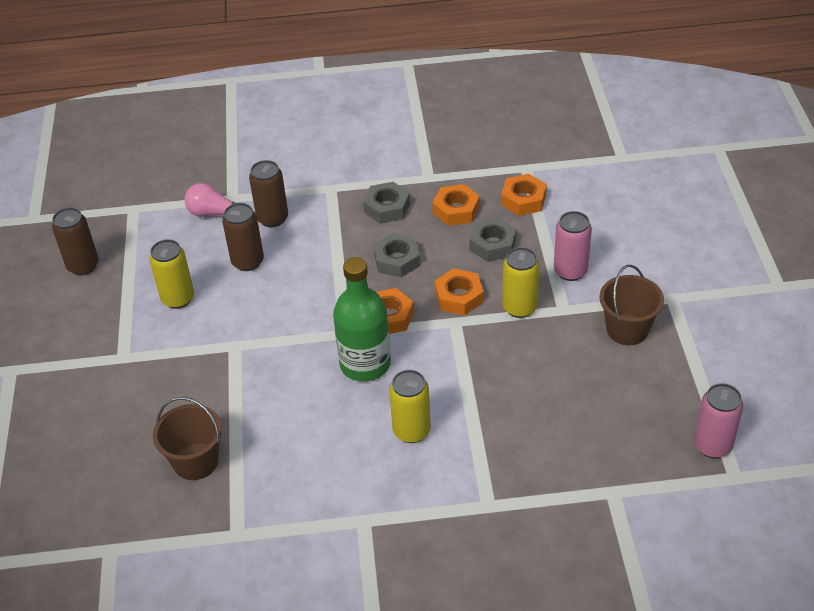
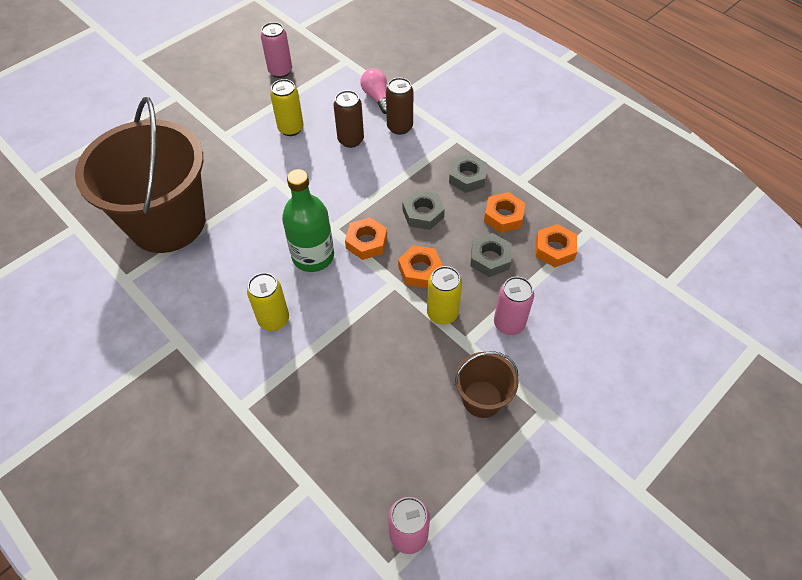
camera: 50 degrees right, 10 degrees up
brown can [52,207,99,275] -> pink can [261,22,292,78]
brown bucket [153,397,222,480] -> brown bucket [75,97,205,253], size x2.24

